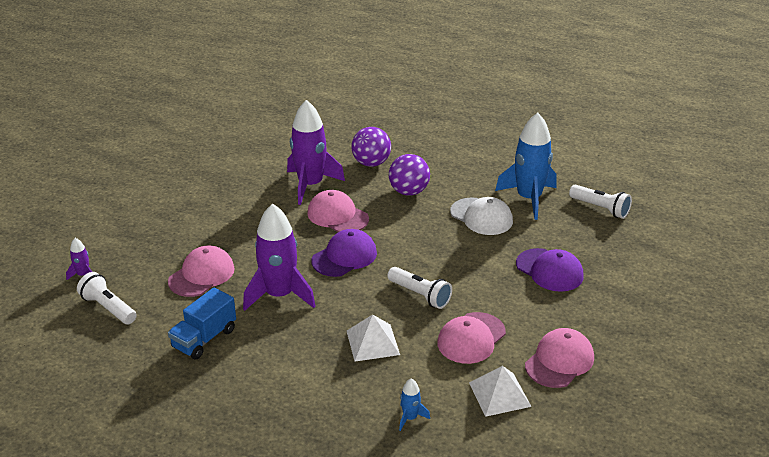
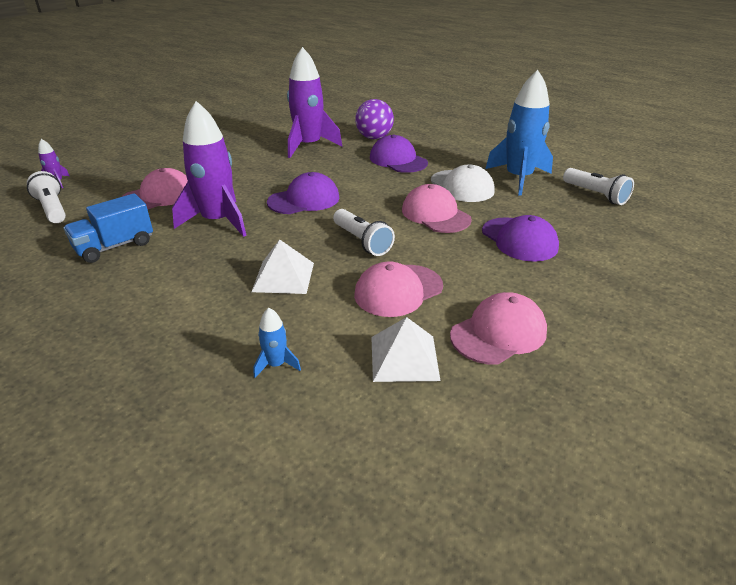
camera: 15 degrees right, 0 degrees up
pink cap [307,190,369,232] -> pink cap moved to [402,184,472,233]
purple ball [389,154,430,196] -> purple cap [370,134,428,173]

